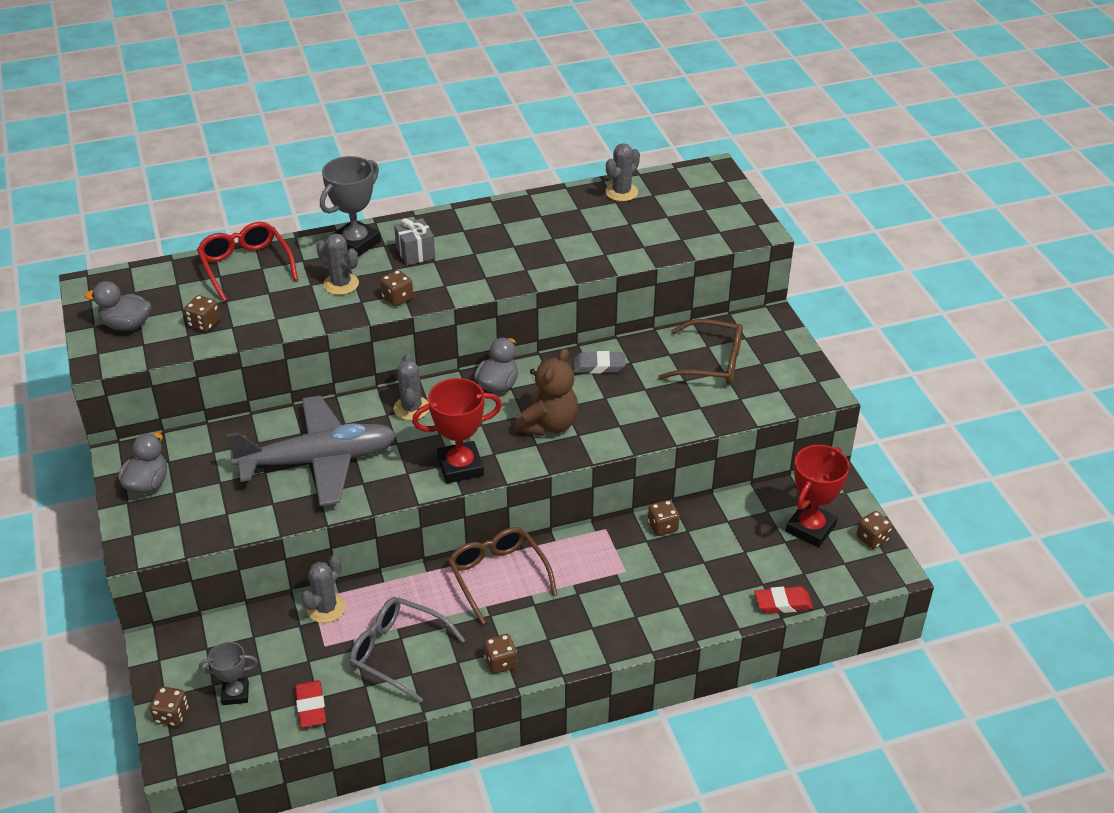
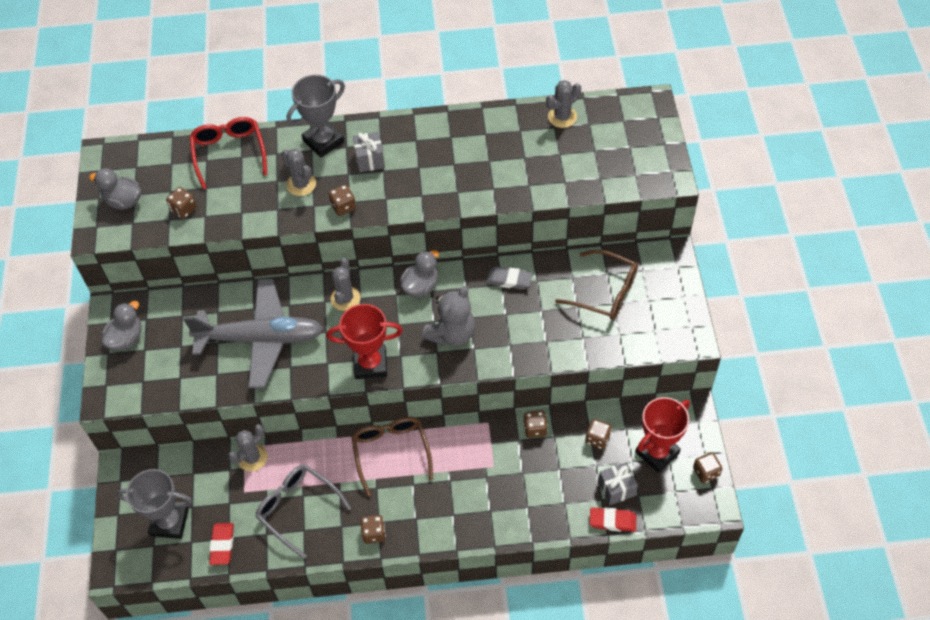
camera: 15 degrees right, 15 degrees up
brown dice [150,686,189,727] -> brown dice moved to [585,419,612,449]
grey trophy [199,642,258,705] -> grey trophy [116,469,192,539], size x1.66
brown teddy bear [515,348,578,436] -> grey teddy bear [422,286,475,346]
none -> grey gift [598,462,638,505]

